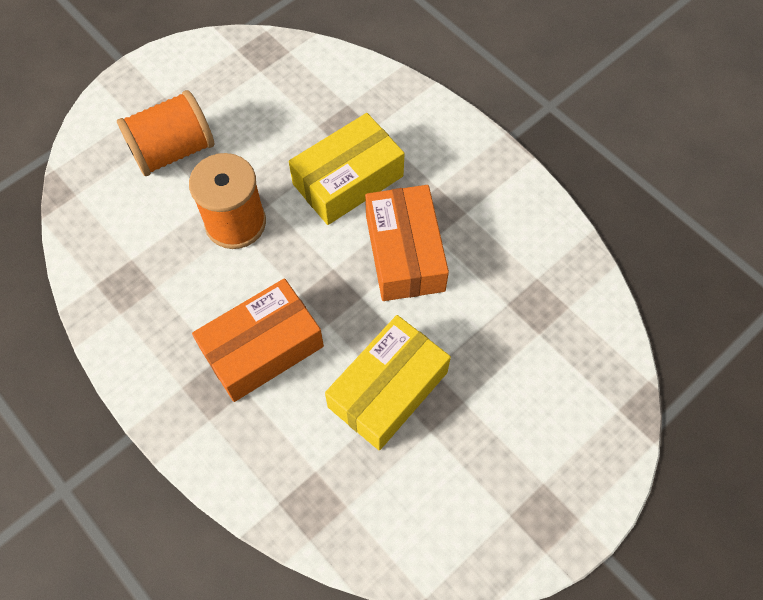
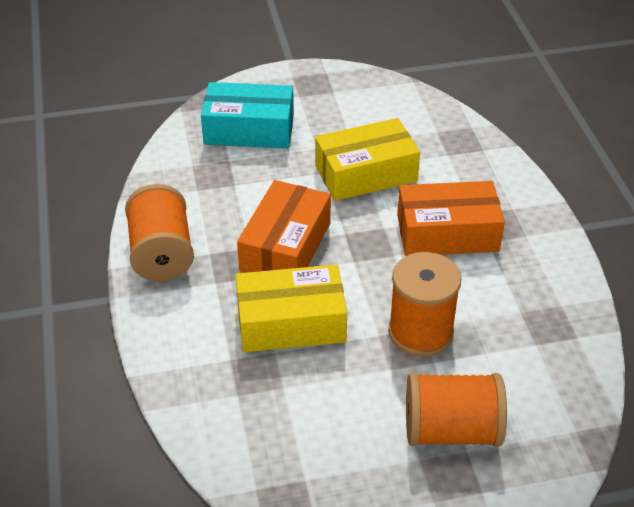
camera: 150 degrees left, 20 degrees down
none -> orange spool [125,184,194,281]
none -> turquoise box [201,82,294,148]

